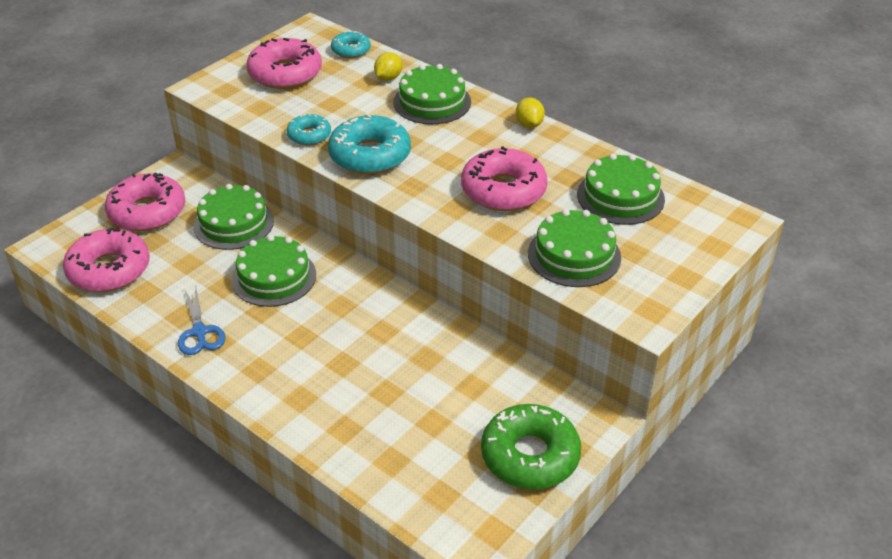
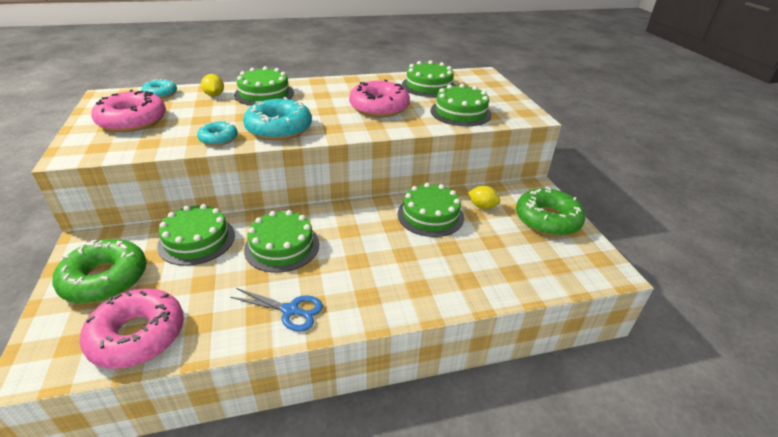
camera: 55 degrees left, 5 degrees down
pink donut [105,172,185,231] -> green donut [53,239,147,304]
yellow lemon [516,97,545,128] -> yellow lemon moved to [468,186,501,209]
none -> green cake [397,183,464,237]

